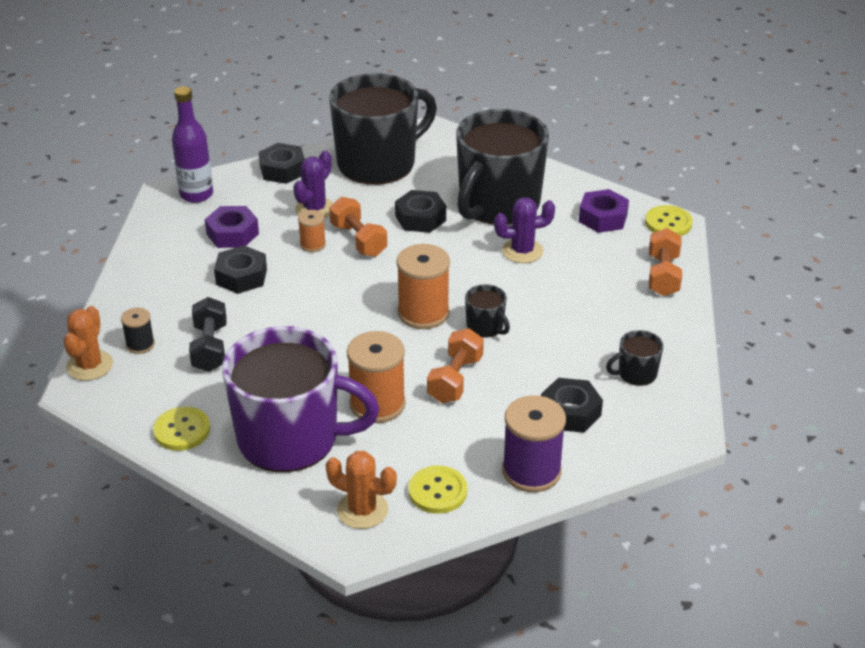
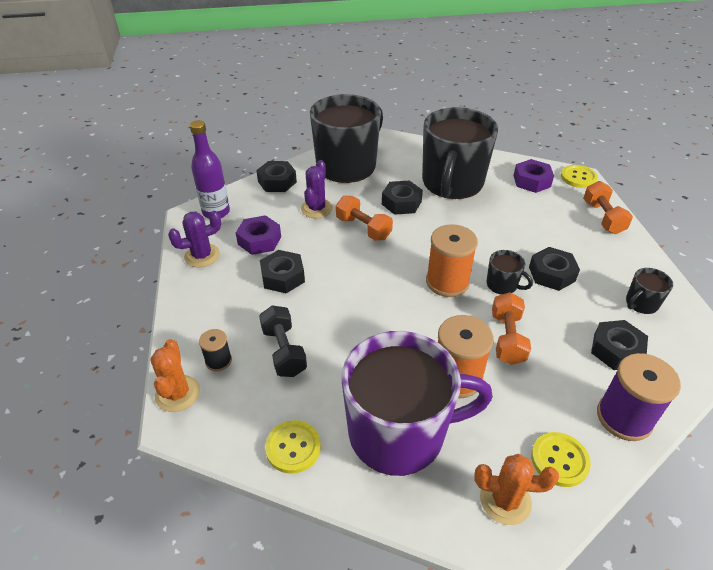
camera: 15 degrees left, 5 degrees up
orange spool [298,210,326,252] -> none
purple cactus [494,197,555,263] -> purple cactus moved to [168,211,221,267]
none -> black nut [529,247,580,291]

